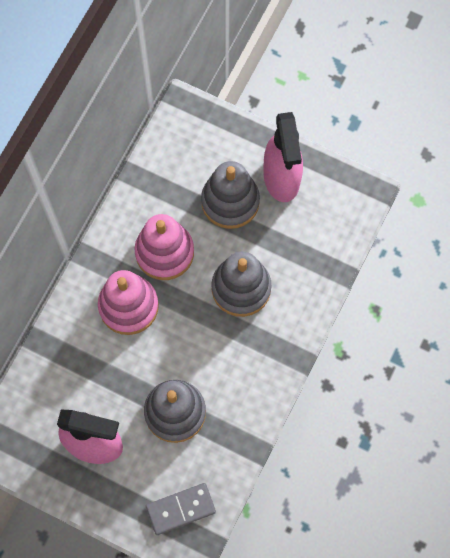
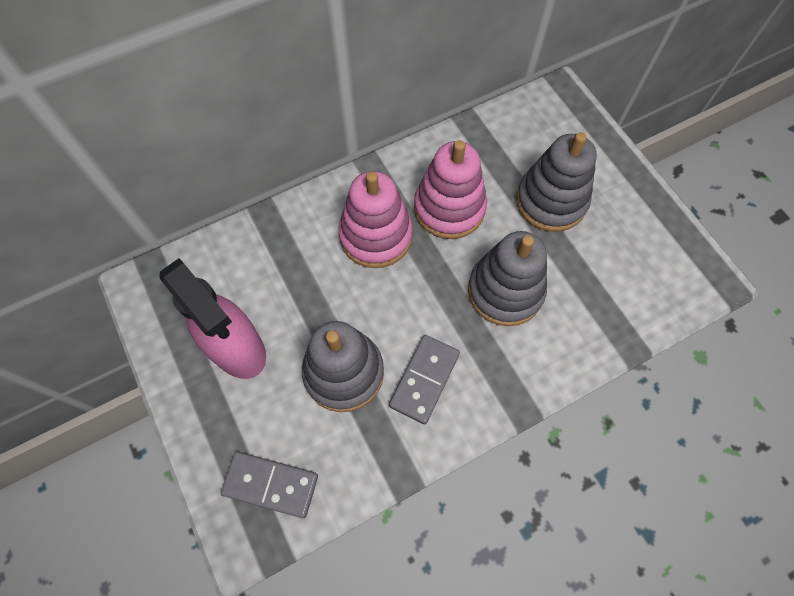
camera: 35 degrees right, 5 degrees down
pink spray bottle [263,112,303,202] -> none
none -> grey domino [389,335,460,424]

